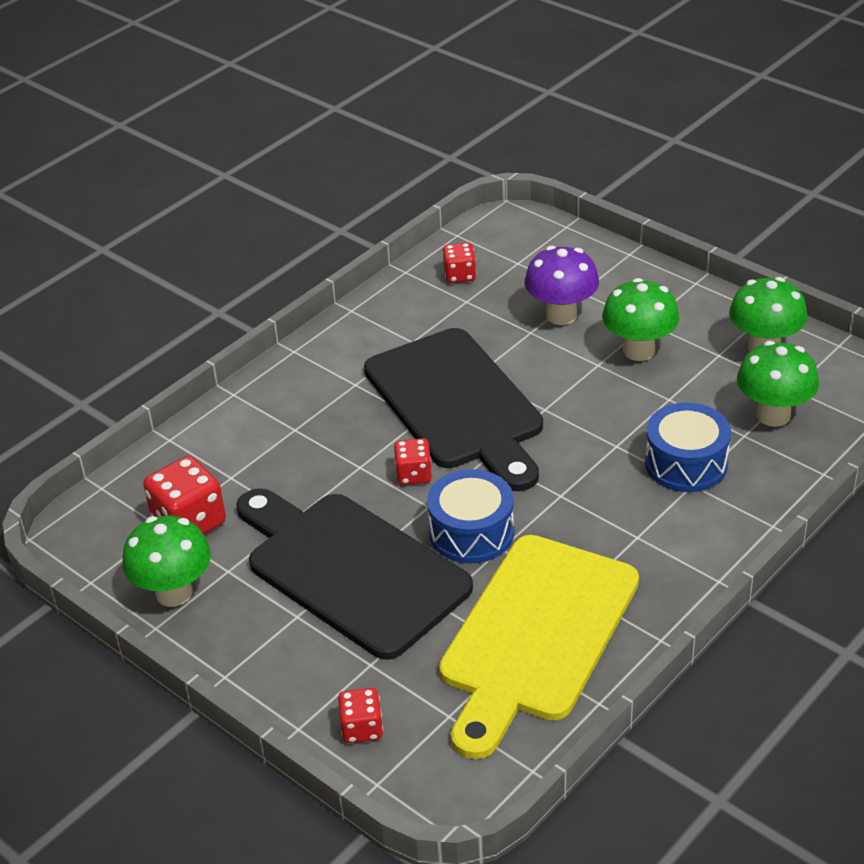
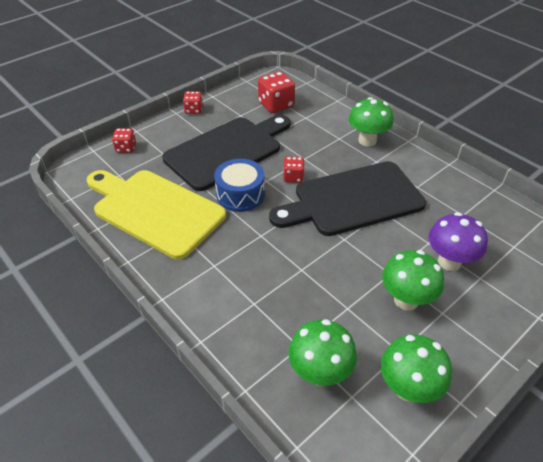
camera: 95 degrees right, 5 degrees up
green mushroom [122,516,211,607] -> green mushroom moved to [349,97,393,147]
red dice [442,243,476,283] -> red dice moved to [183,91,203,114]
blue drum [645,403,731,492] -> none

